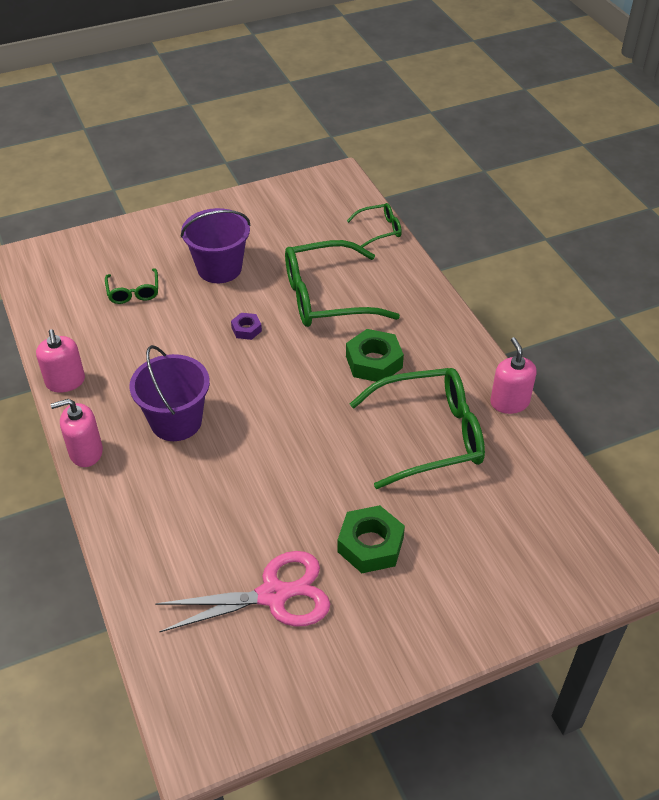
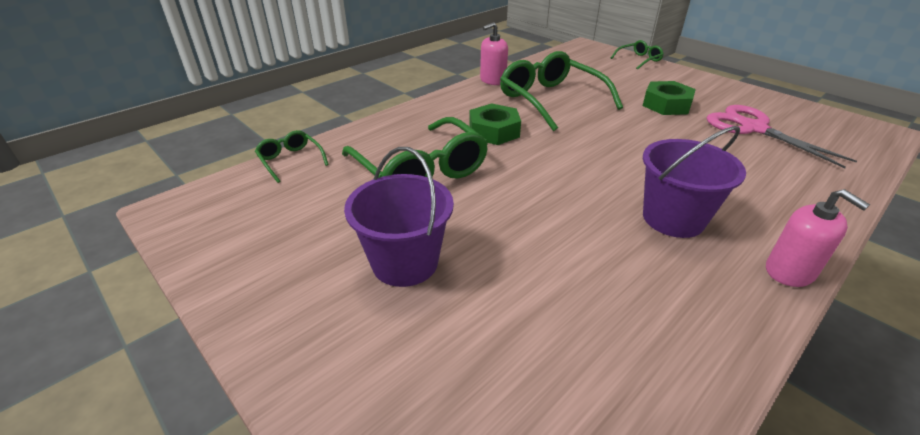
camera: 110 degrees left, 10 degrees down
pink soap dispenser [36,329,85,393] -> none
green glasses [105,269,158,304] -> green glasses moved to [611,40,664,70]
purple nut [231,313,262,340] -> none

